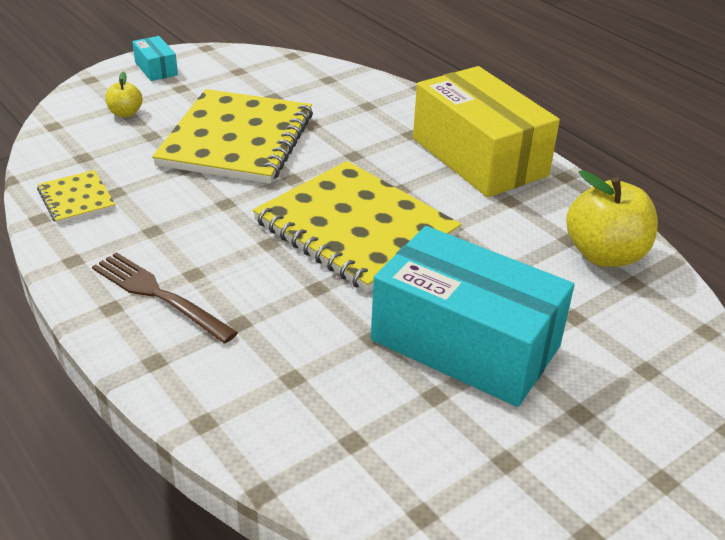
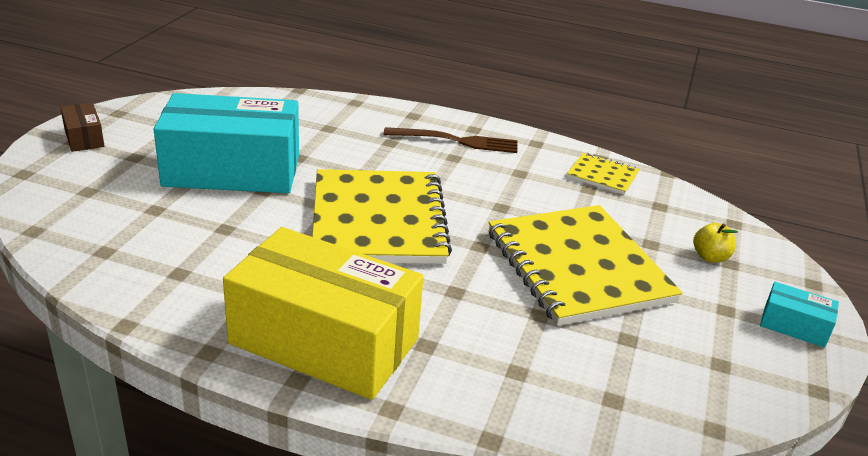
camera: 145 degrees right, 5 degrees down
yellow notebook [253,161,462,292] -> yellow notebook turned 75 degrees clockwise [312,169,452,264]
yellow apple [566,170,658,267] -> none
none -> brown box [60,103,105,152]

